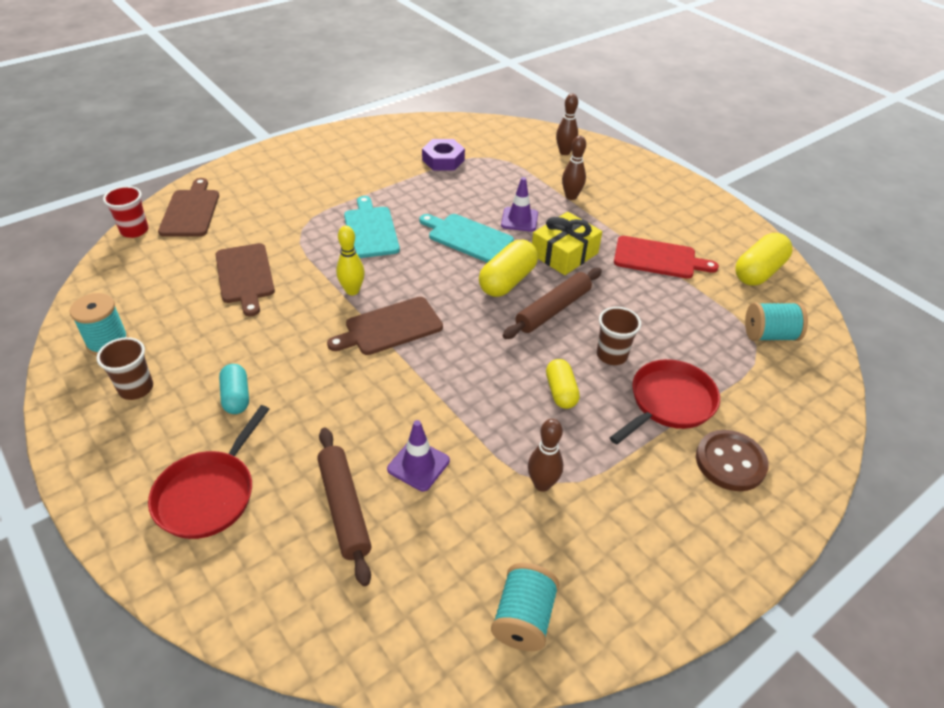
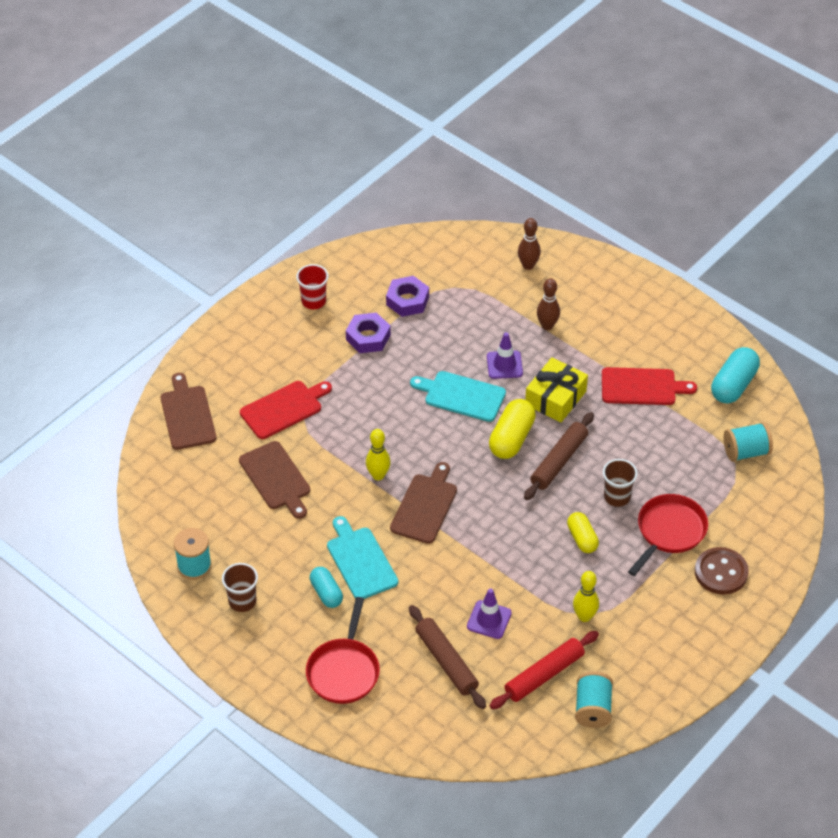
camera: 10 degrees left, 5 degrees up
red cup [103,186,148,238] -> red cup moved to [296,264,329,309]
brown cutting board [327,297,443,355] -> brown cutting board turned 150 degrees clockwise [390,462,457,544]
turquoise cutting board [344,196,400,258] -> turquoise cutting board moved to [327,516,398,599]
brown bowling pin [528,419,563,492] -> yellow bowling pin [573,571,599,622]
yellow capsule [735,233,792,286] -> turquoise capsule [711,347,760,404]
none -> red cutting board [240,381,332,439]
none -> purple nut [346,312,391,353]
none -> red rolling pin [490,631,599,709]

